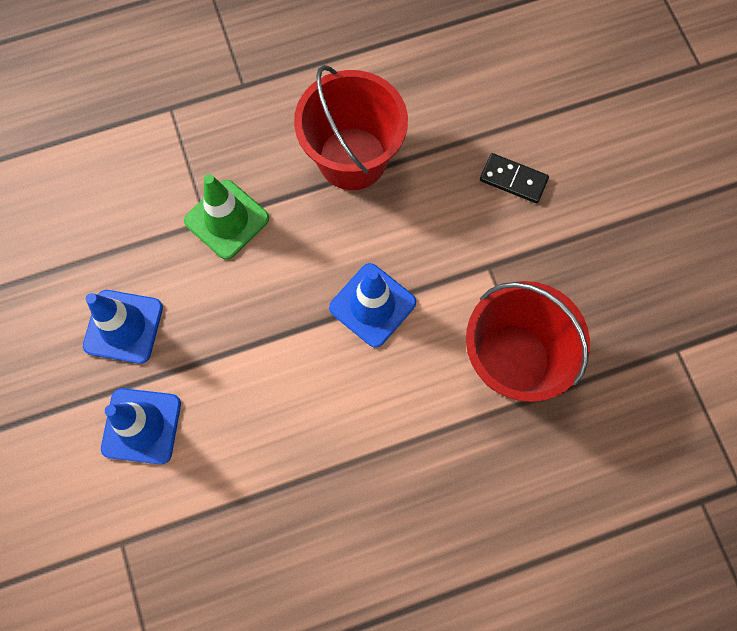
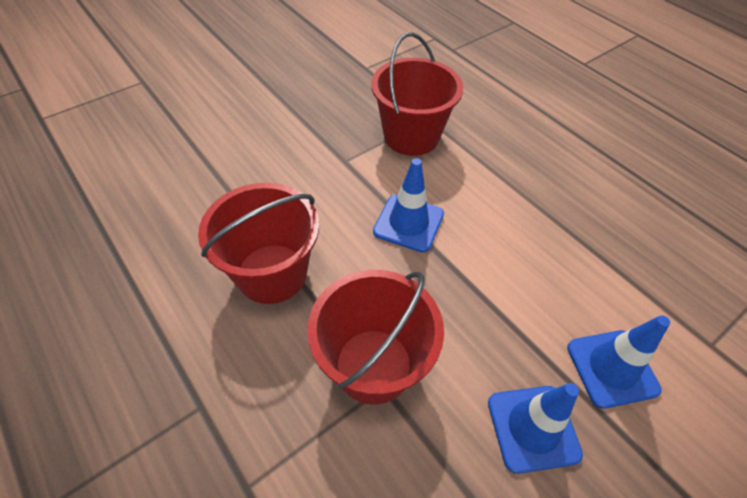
camera: 110 degrees left, 20 degrees down
green traffic cone [184,174,269,260] -> red bucket [307,270,444,405]
black domino [480,153,549,203] -> none

